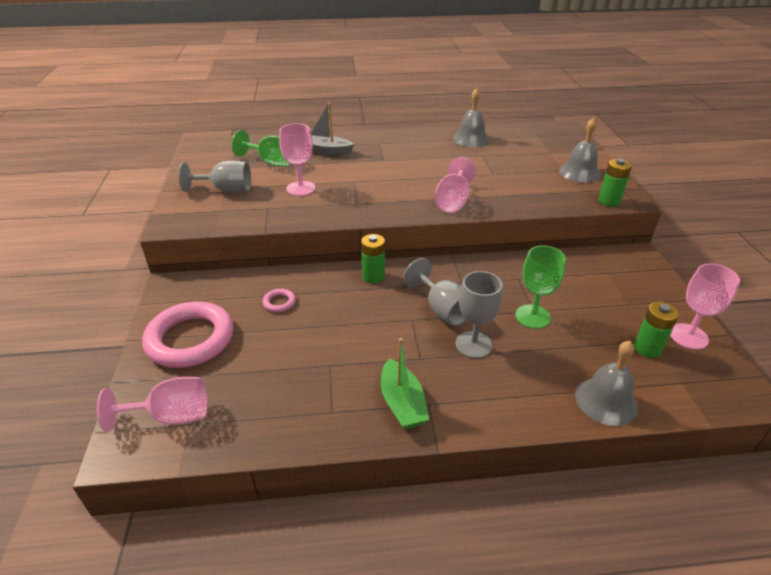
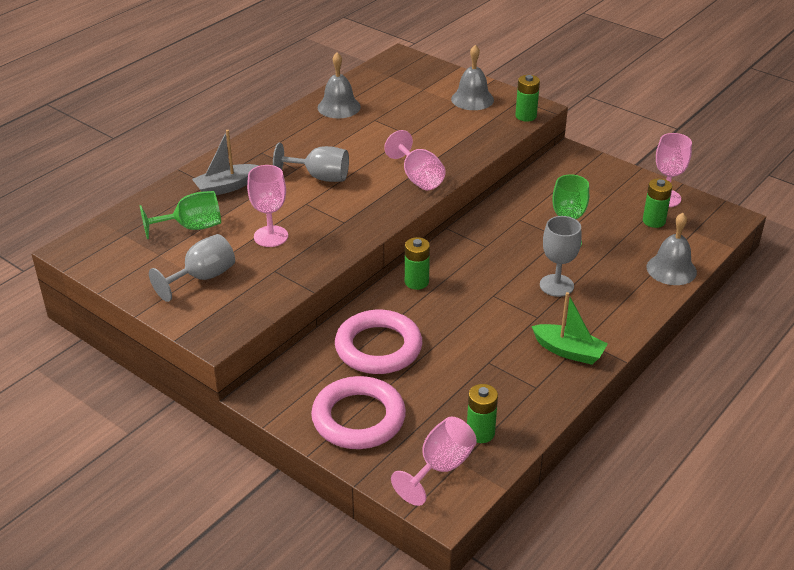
camera: 45 degrees left, 0 degrees up
pink ring [263,289,296,312] -> pink ring [335,310,422,374], size x2.46
grey goblet [404,258,467,326] -> grey goblet moved to [273,143,349,182]
none -> green battery [467,384,498,443]

